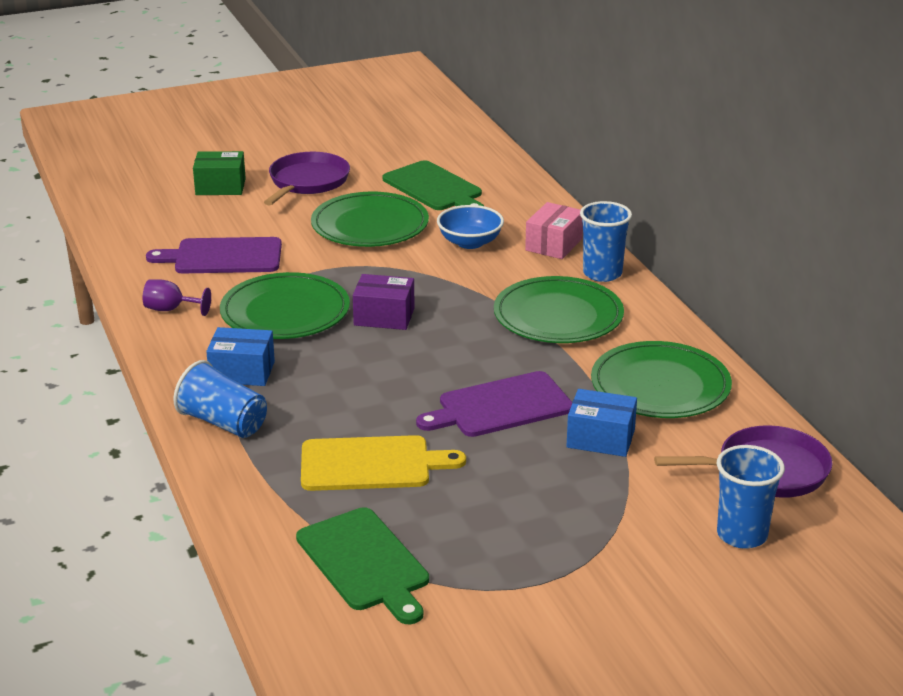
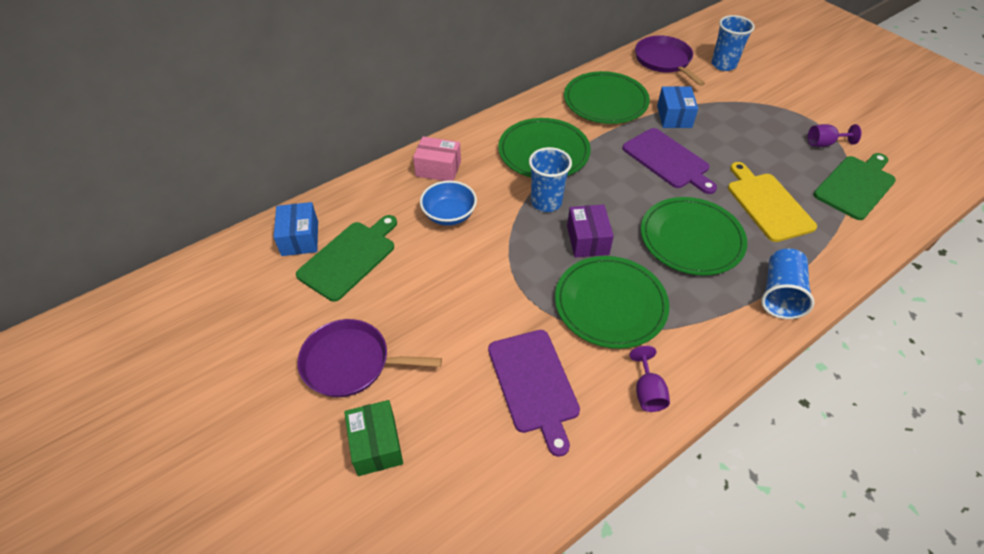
camera: 105 degrees left, 20 degrees up
blue box [206,327,275,386] -> blue box moved to [274,202,318,256]
green plate [311,192,429,247] -> green plate moved to [641,197,747,276]
blue cup [580,201,632,282] -> blue cup moved to [529,147,572,212]
none -> purple goblet [808,124,862,147]

